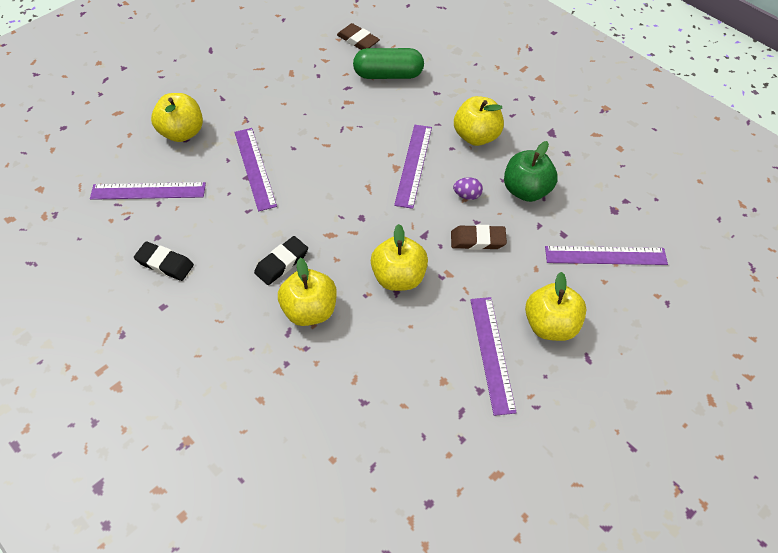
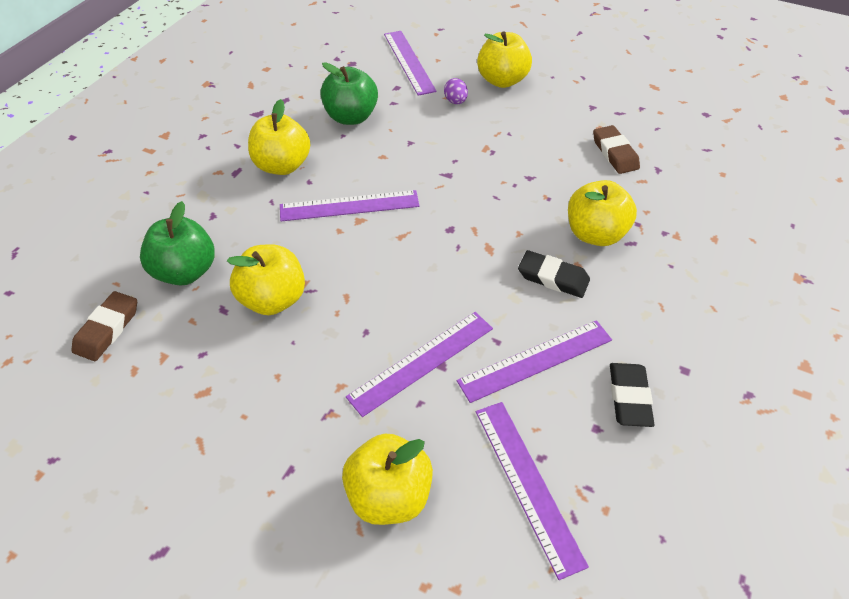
camera: 110 degrees left, 5 degrees down
green capsule [353,48,424,79] -> green apple [140,201,215,285]
yellow apple [371,224,428,291] -> yellow apple moved to [227,244,305,315]
brown eraser [451,225,507,250] -> brown eraser moved to [593,125,640,174]
purple egg [453,177,483,200] -> purple egg moved to [444,78,468,104]
purple ruler [470,297,517,416] -> purple ruler moved to [457,320,612,403]

